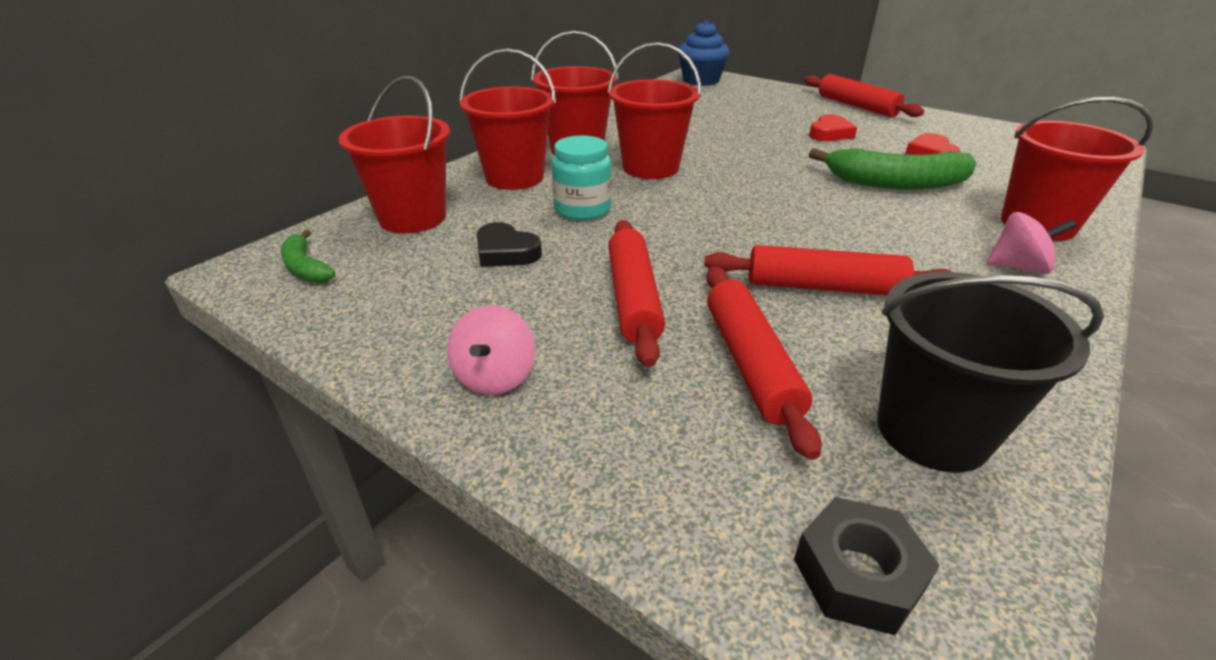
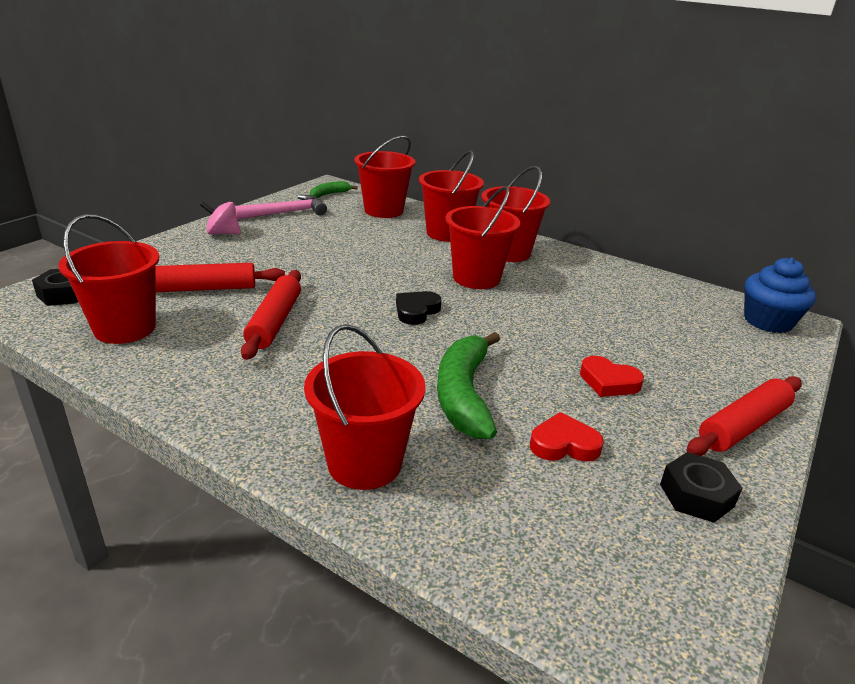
camera: 85 degrees right, 5 degrees down
black heart [477,222,542,267] -> black heart moved to [396,291,441,325]
turquoise jar [552,135,612,220] -> none
red rolling pin [608,220,665,367] -> none
black bucket [877,272,1104,473] -> red bucket [58,214,159,344]
pink spinning top [986,212,1077,274] -> none
none -> pink hammer [235,195,327,220]
none -> black nut [660,452,743,523]

